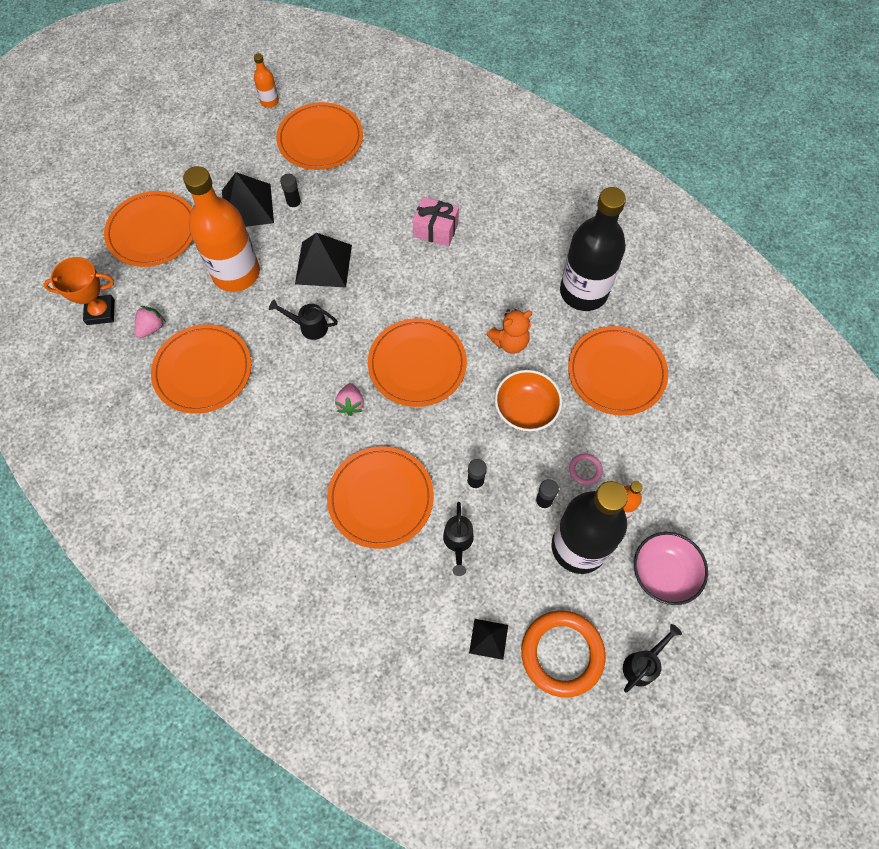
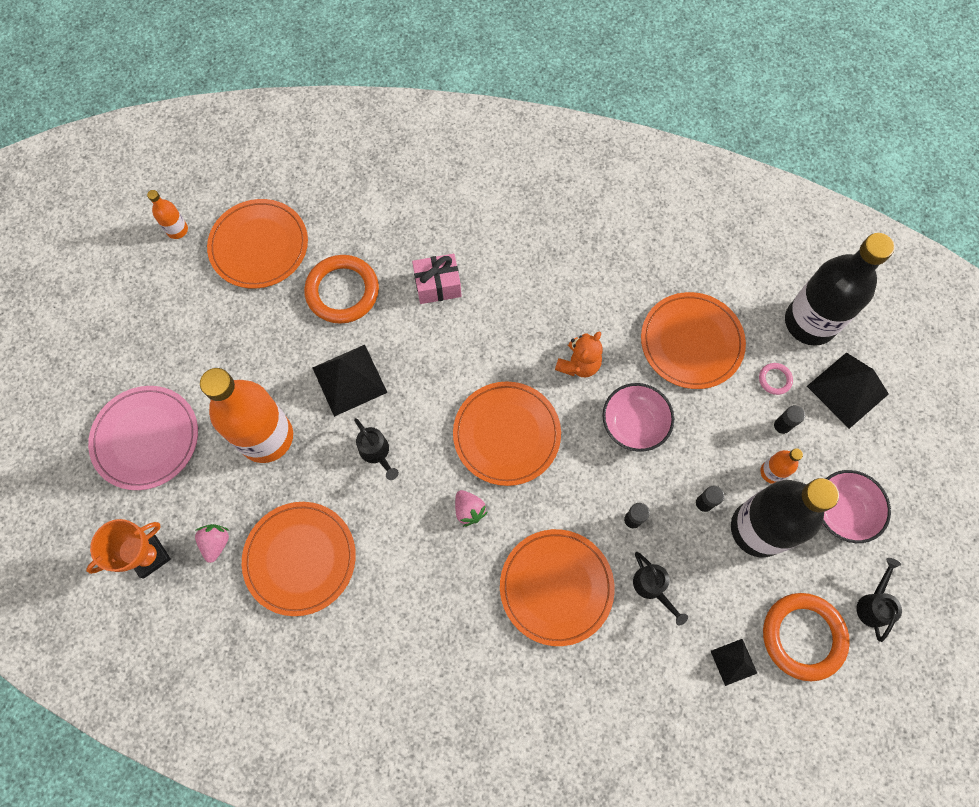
camera: 30 degrees left, 5 degrees up
orange plate [104,191,193,267] -> pink plate [88,386,198,490]
black pyramid [222,172,274,227] -> black pyramid moved to [807,352,889,429]
black watering can [269,299,338,340] -> black watering can turned 105 degrees counterclockwise [354,418,399,480]
black glue stick [280,174,302,211] -> black glue stick moved to [772,405,805,436]
orange bowl [495,370,562,432] -> pink bowl [602,383,674,452]
black bottle [560,187,626,311] -> black bottle moved to [785,233,895,346]
pink ring [569,453,603,485] -> pink ring moved to [759,363,793,395]
none -> orange ring [304,255,379,324]

